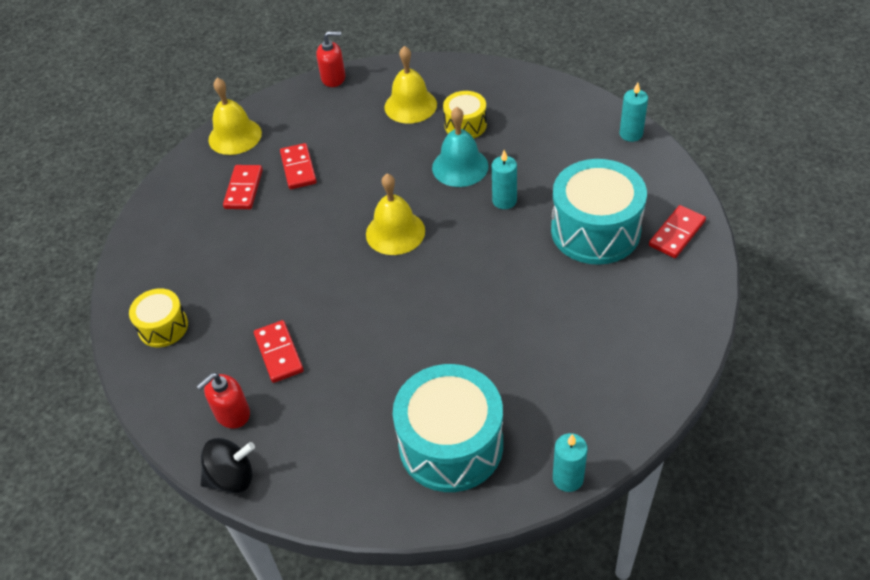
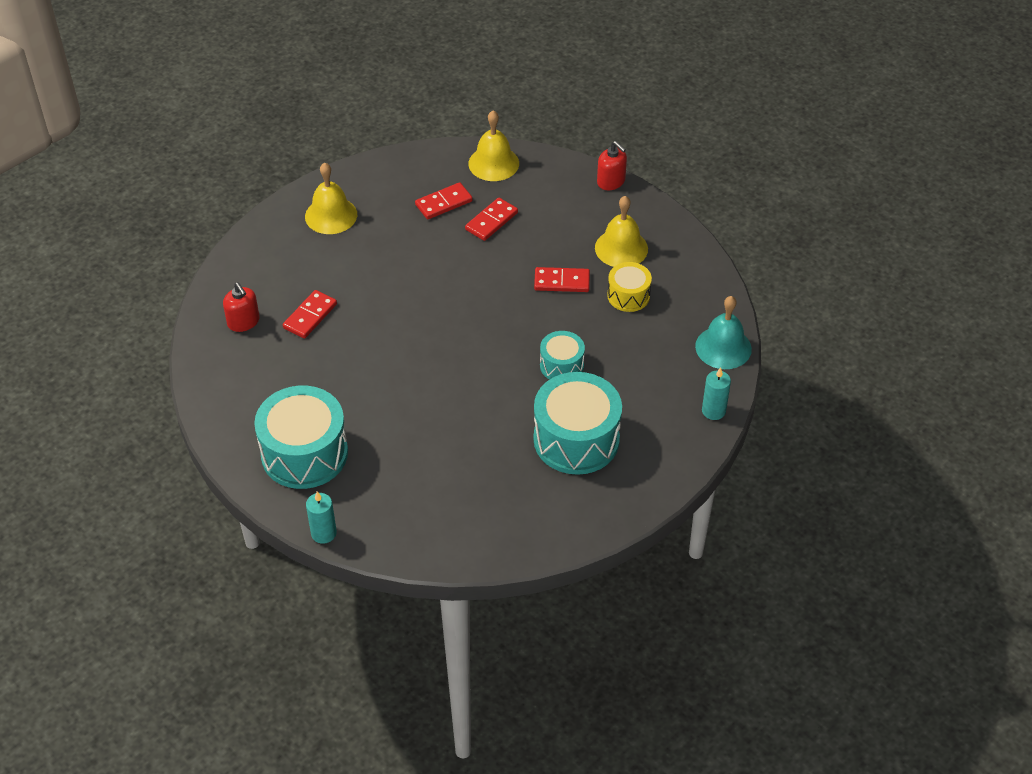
camera: 50 degrees right, 0 degrees up
yellow drum [129,288,188,347] -> none
red soap dispenser [197,373,250,429] -> red soap dispenser turned 135 degrees counterclockwise [223,282,260,332]
black spinning top [201,438,255,493] -> none
yellow bell [366,174,425,255] -> yellow bell moved to [305,163,357,234]
turquoise bell [432,107,489,187] -> turquoise bell moved to [695,296,752,369]
turquoise candle [492,150,517,209] -> turquoise drum [540,331,585,380]
red domino [649,205,706,258] -> red domino moved to [534,267,590,292]

